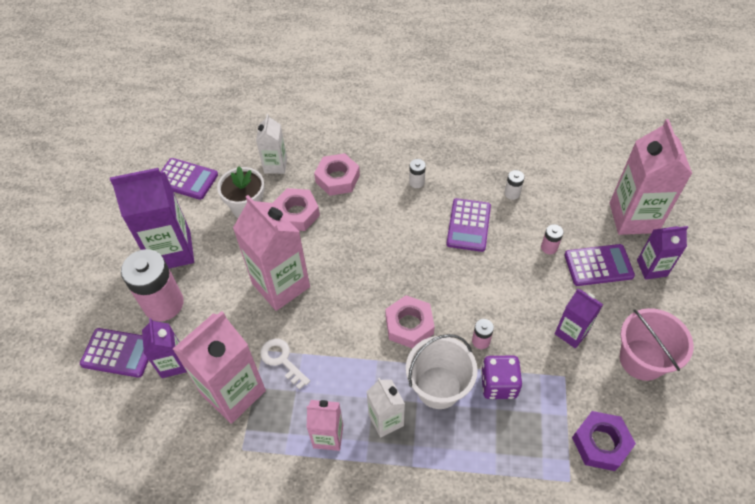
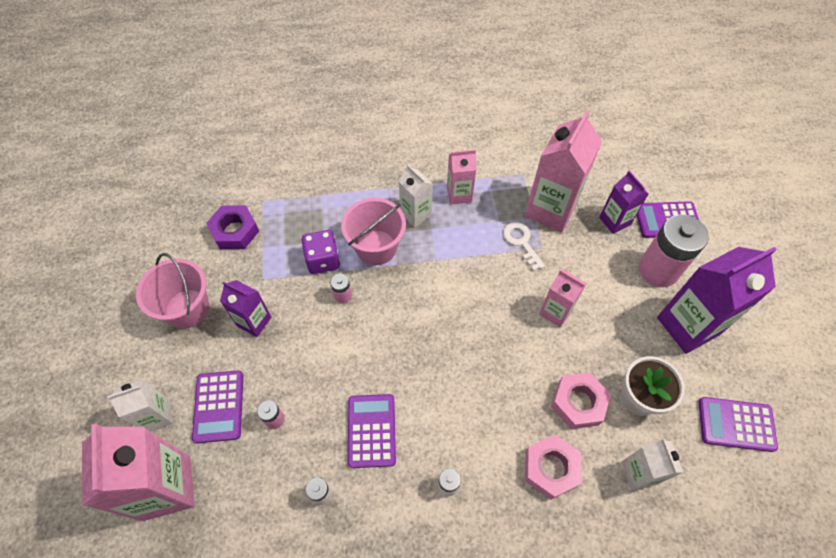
camera: 165 degrees right, 5 degrees up
pink carton [233,195,310,311] -> pink carton [539,270,587,327], size x0.56
white key [260,339,310,390] -> white key turned 150 degrees counterclockwise [503,222,545,271]
pink nut [385,295,435,349] -> none
white bucket [406,334,478,409] -> pink bucket [341,198,406,265]
purple calculator [564,244,635,286] -> purple calculator turned 75 degrees counterclockwise [192,370,243,443]
purple carton [637,226,688,280] -> white carton [107,380,173,432]

